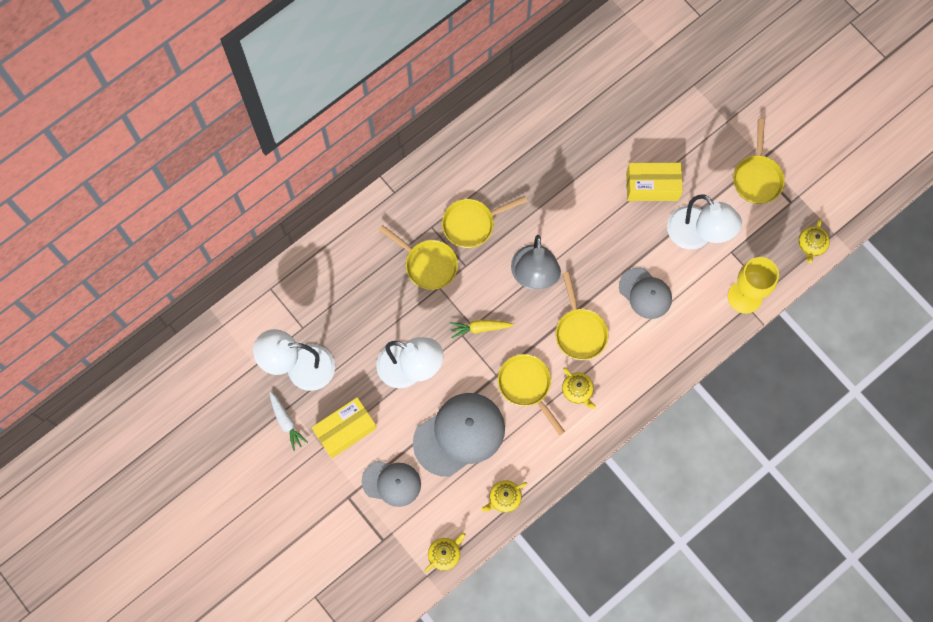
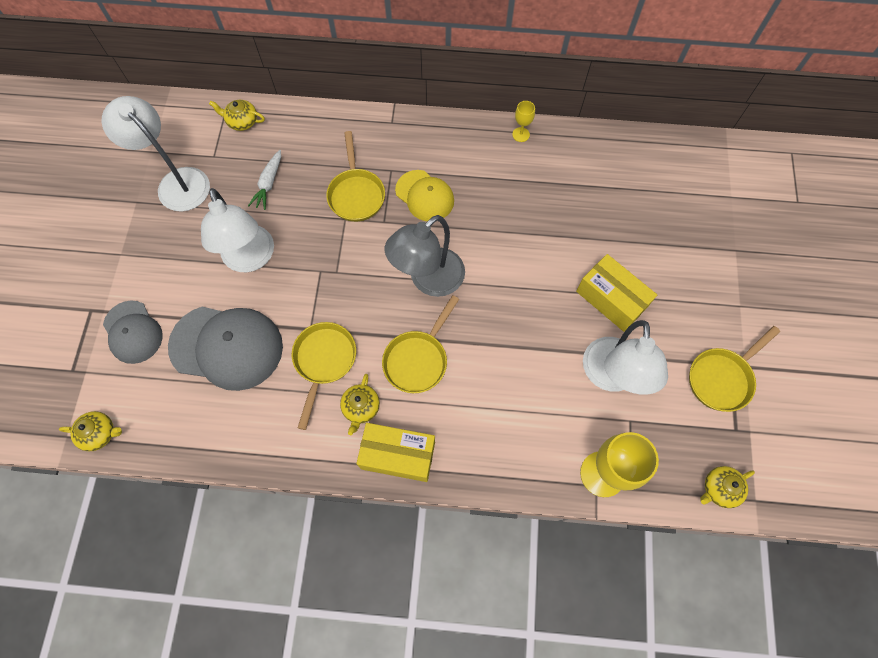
camera: 45 degrees right, 5 degrees down
white carrot [269,392,308,451] -> white carrot moved to [248,150,281,210]
yellow box [312,397,377,458] -> yellow box moved to [356,423,435,482]
yellow pan [442,196,528,248] -> yellow cap [395,170,454,221]
yellow carrot [450,320,514,338] -> none
yellow teapot [482,480,527,513] -> yellow teapot moved to [209,100,265,131]
grey cap [619,267,672,319] -> none
none -> yellow goblet [512,101,535,142]

